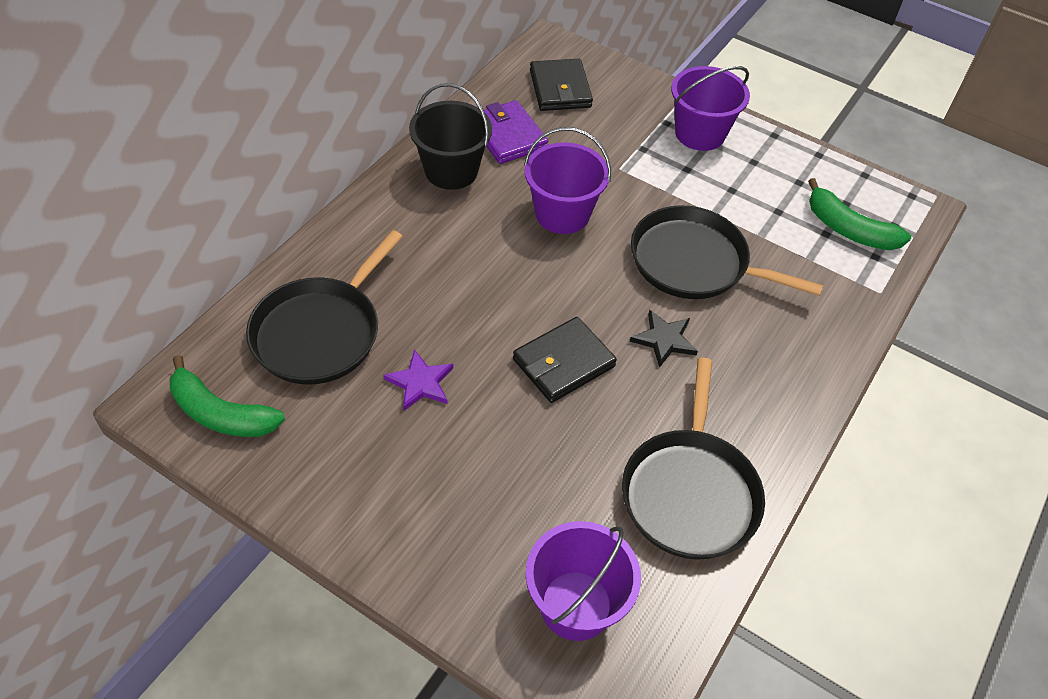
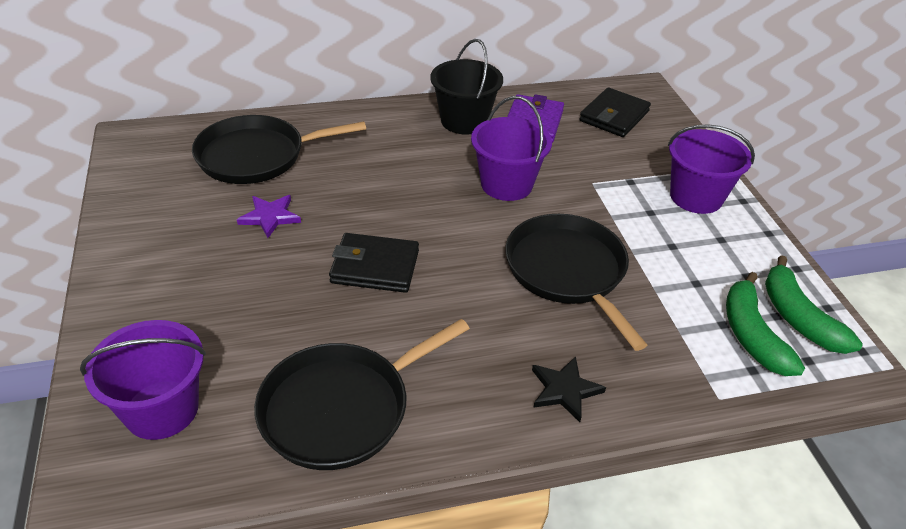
camera: 45 degrees right, 10 degrees down
green banana [170,355,285,437] -> green banana moved to [765,255,862,354]
black star [630,310,698,368] -> black star moved to [532,357,606,422]

